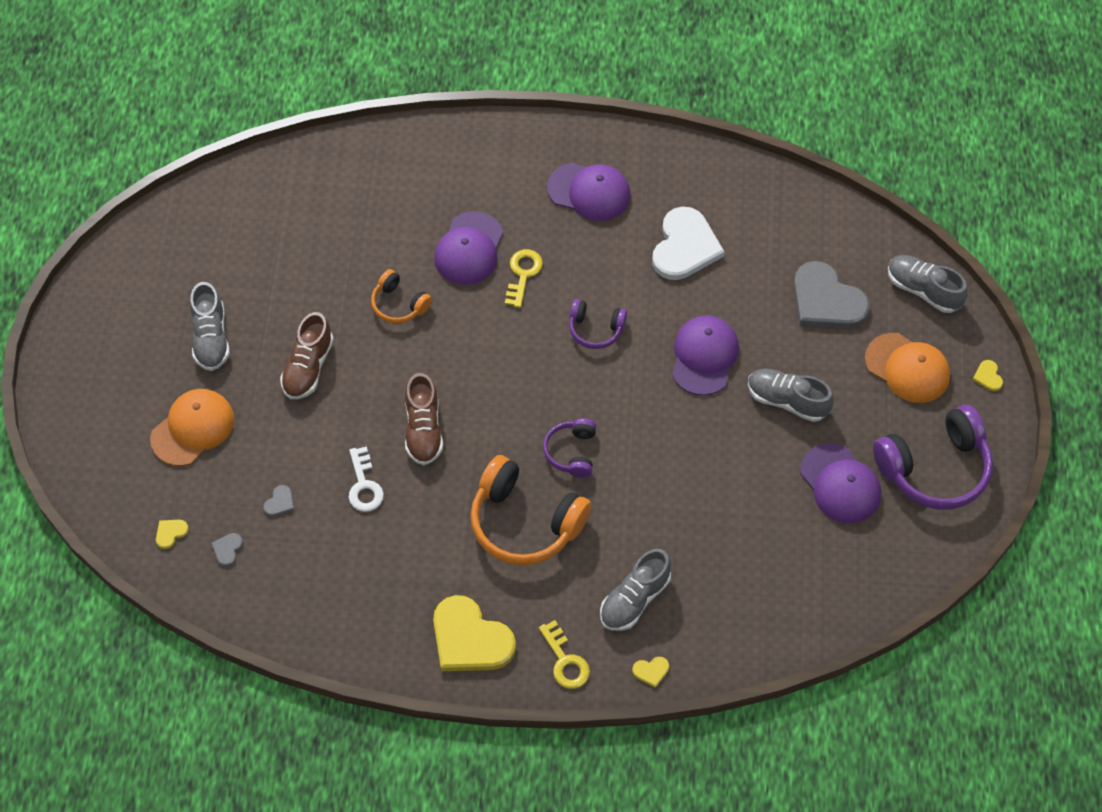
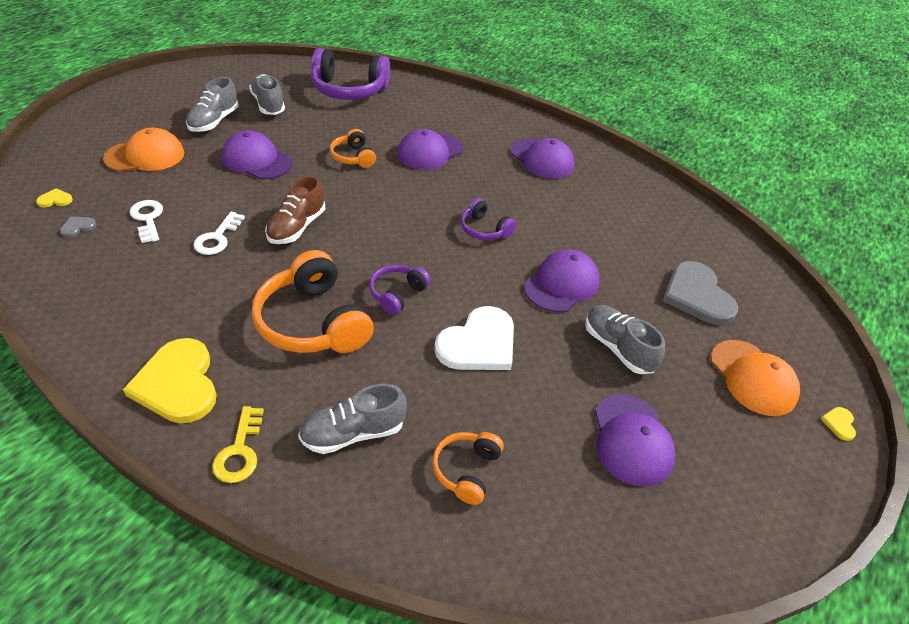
camera: 25 degrees right, 15 degrees down
grey heart [263,485,294,517] -> white key [129,200,163,243]
brown shoe [280,312,334,399] -> purple cap [222,131,293,179]
yellow key [505,249,543,308] -> none
yellow heart [632,657,669,688] -> none
white heart [652,207,725,280] -> white heart moved to [434,306,514,370]
purple headphones [873,405,993,510] -> purple headphones moved to [311,48,390,100]
grey shoe [888,255,968,313] -> grey shoe moved to [249,74,285,115]
none -> orange headphones [432,432,504,505]

